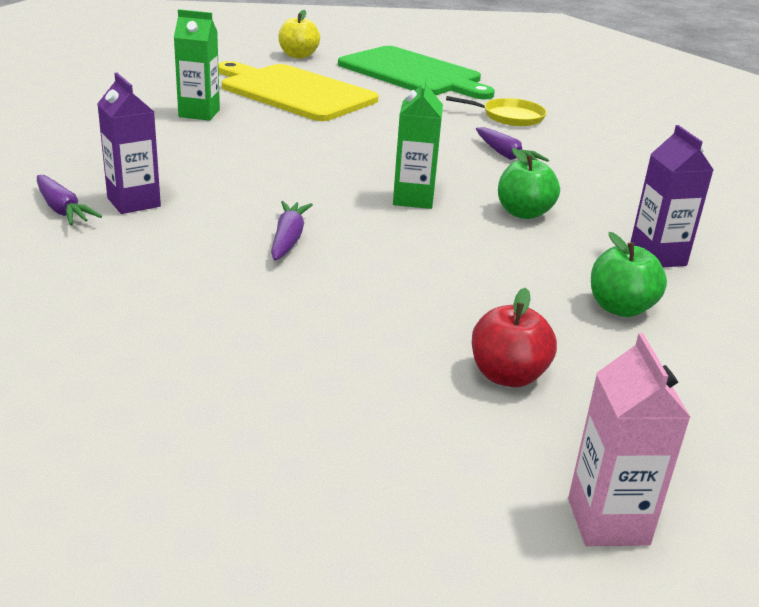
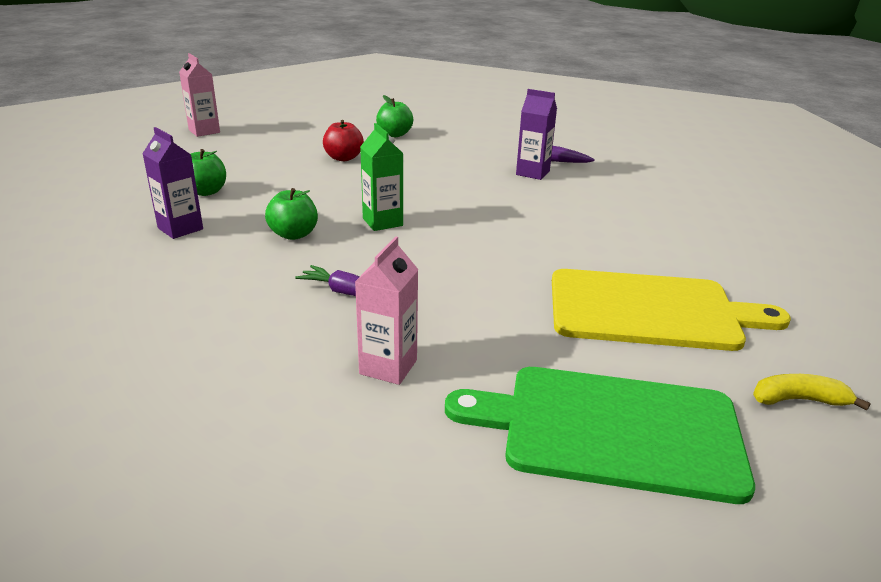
camera: 150 degrees right, 0 degrees up
green carton [174,9,220,121] -> none
purple carrot [271,201,313,261] -> none
yellow apple [279,10,320,59] -> yellow banana [753,374,871,411]
yellow pan [446,96,547,126] -> pink carton [355,236,419,385]
red apple [472,288,557,388] -> red apple moved to [323,120,364,161]
none -> green apple [376,95,413,137]

